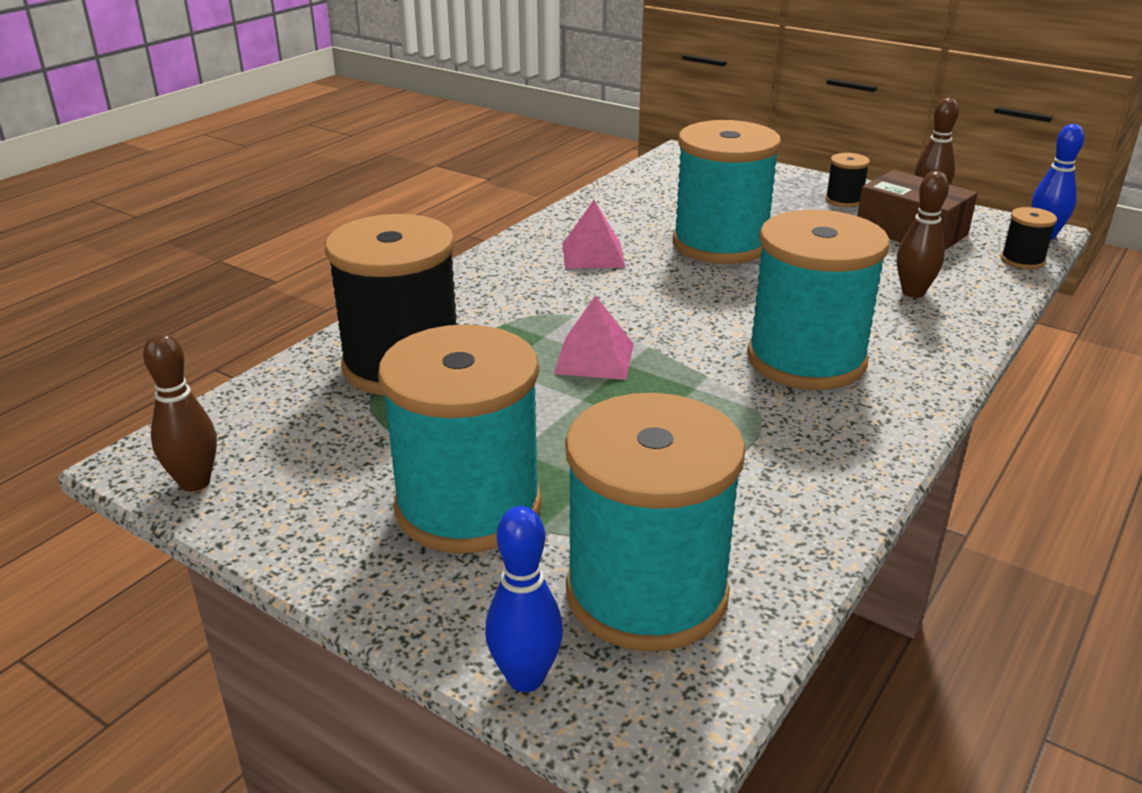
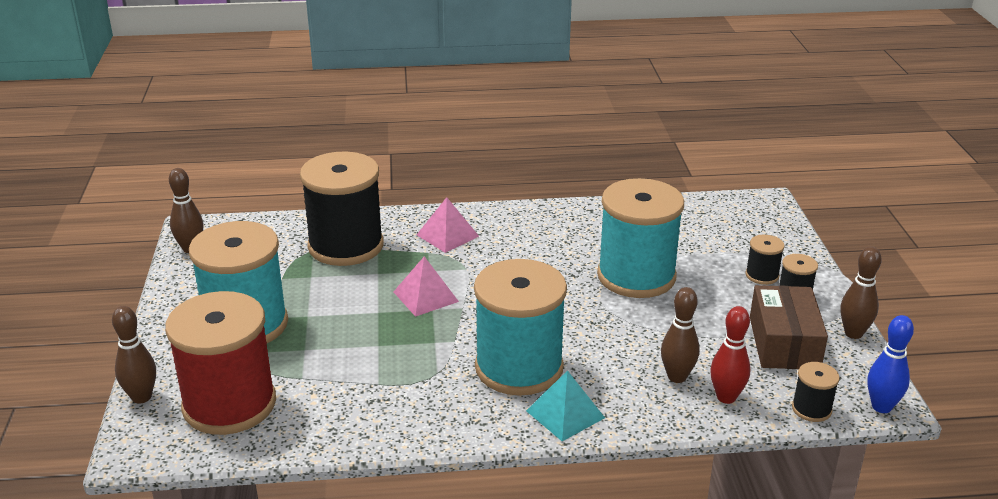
camera: 50 degrees right, 0 degrees up
blue bowling pin [485,506,563,692] -> brown bowling pin [112,306,156,404]
pink pyramid [563,200,626,269] -> pink pyramid moved to [417,197,479,253]
turquoise spool [565,393,746,651] -> red spool [165,291,276,435]
none -> turquoise pyramid [526,370,605,441]
none -> red bowling pin [710,306,751,404]
none -> black spool [745,235,785,285]

